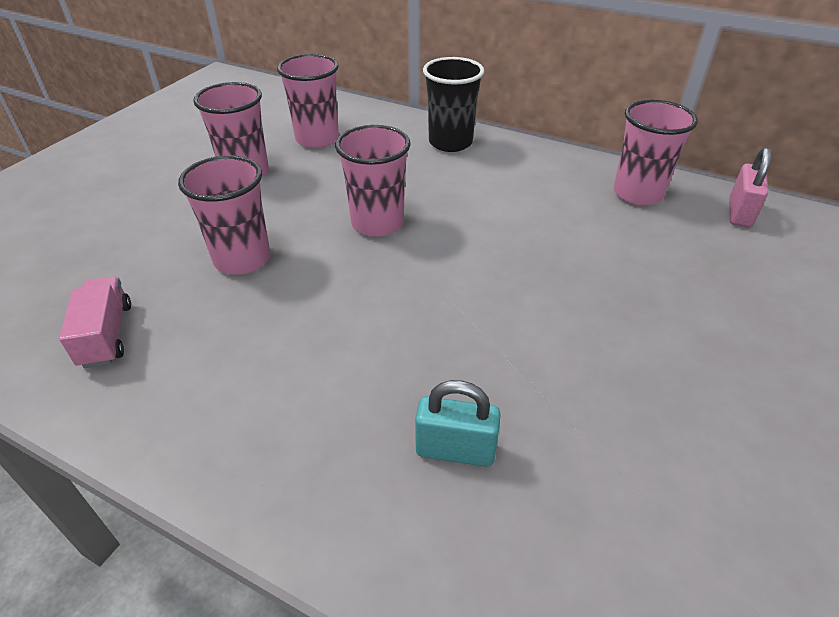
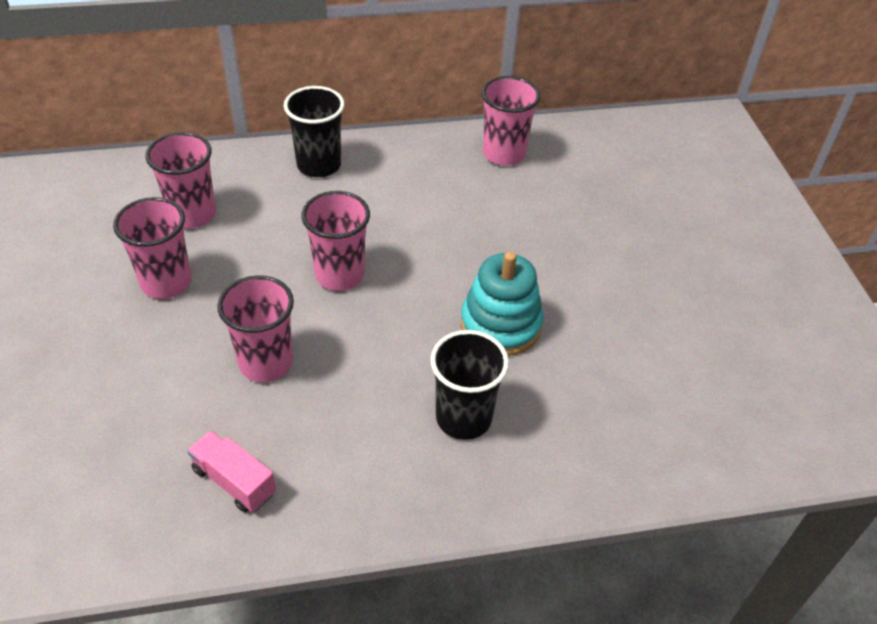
camera: 40 degrees left, 5 degrees up
turquoise padlock [415,380,501,467] -> none
pink padlock [729,147,772,228] -> none
none -> black cup [430,330,509,440]
none -> turquoise stacking toy [461,252,544,356]

